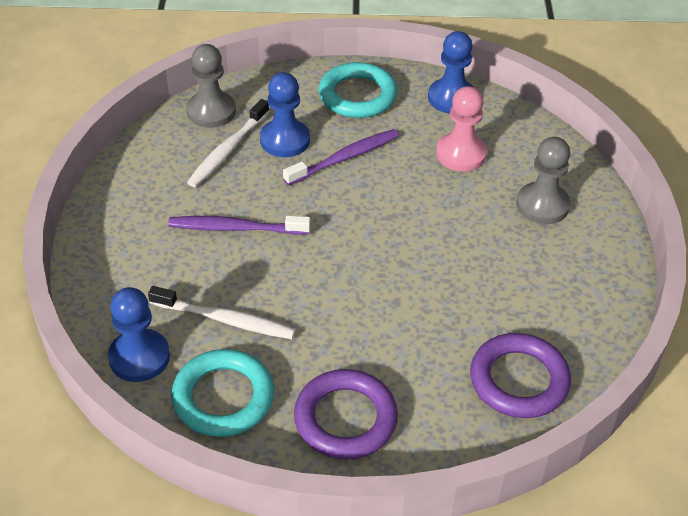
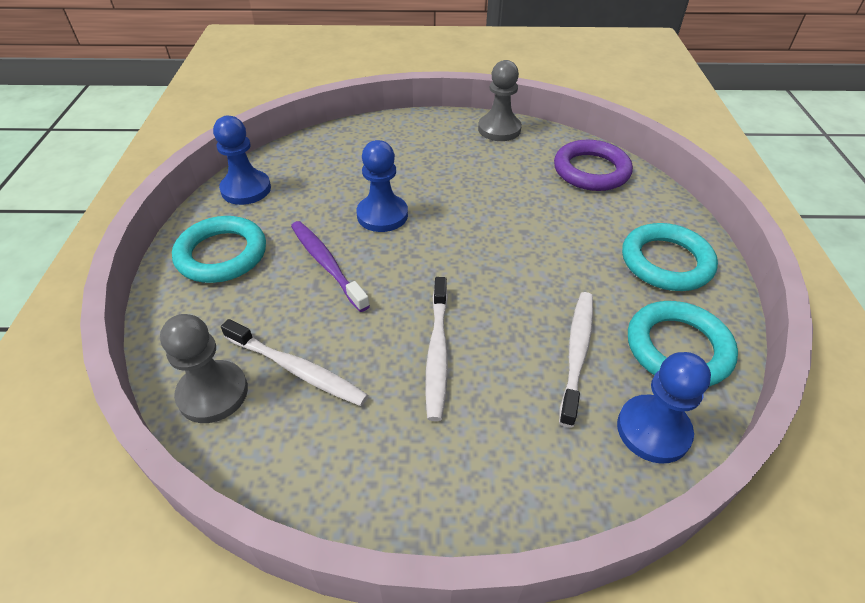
camera: 90 degrees left, 0 degrees up
purple toothbrush [168,216,311,235] -> white toothbrush [425,277,448,421]
blue pawn [260,72,310,157] -> blue pawn moved to [356,140,408,232]
purple ring [294,369,398,459] -> turquoise ring [622,223,718,291]
pink pawn [436,86,487,172] -> none
grey pawn [516,137,571,224] -> grey pawn moved to [478,60,522,141]

